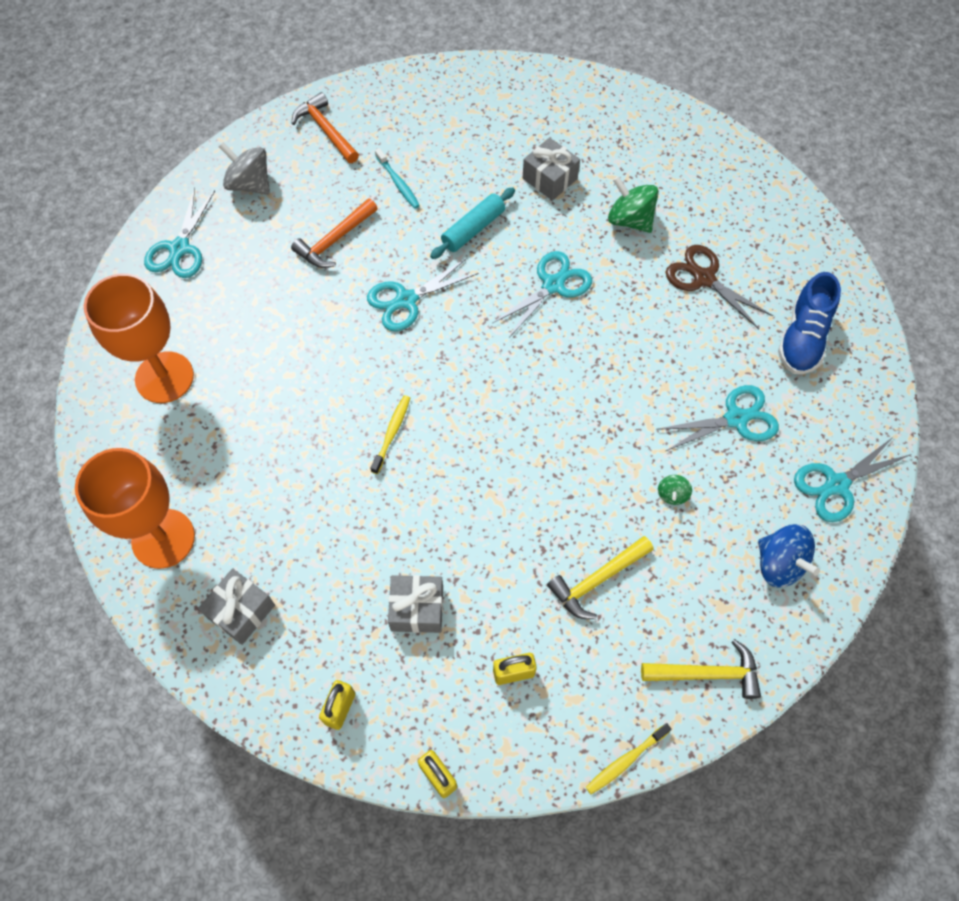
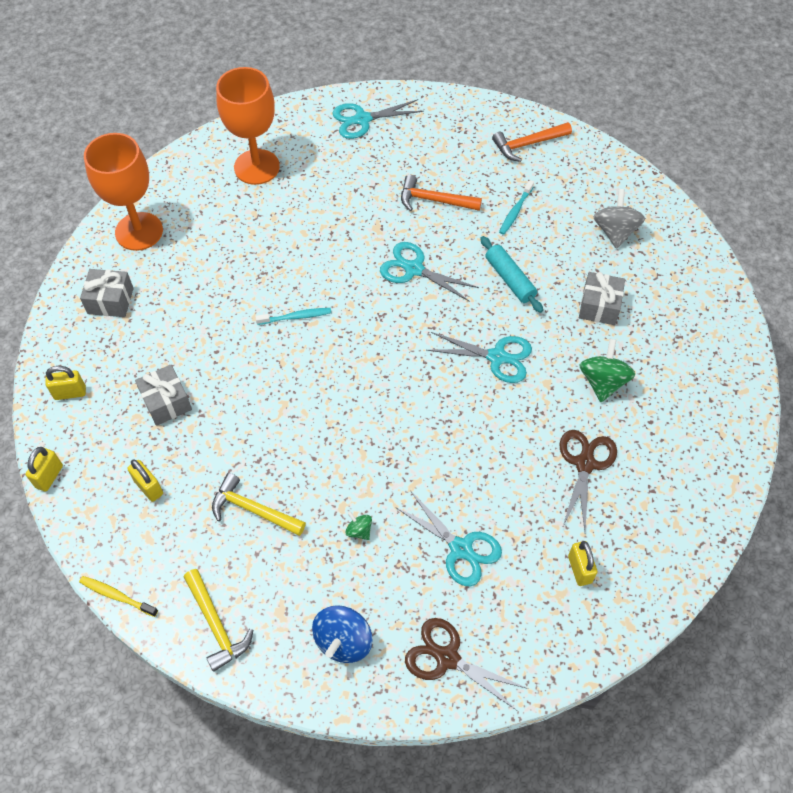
camera: 60 degrees right, 5 degrees down
grey spinning top [219,142,270,195] -> grey spinning top moved to [593,189,645,249]
orange hammer [291,92,359,163] -> orange hammer turned 135 degrees counterclockwise [492,122,572,162]
yellow toothbrush [370,395,410,474] -> turquoise toothbrush [255,308,332,325]
turquoise rolling pin [430,187,515,259] -> turquoise rolling pin turned 45 degrees clockwise [480,236,543,313]
green spinning top [658,475,692,505] -> green spinning top turned 60 degrees clockwise [346,511,372,540]
blue shoe [778,272,841,374] -> yellow padlock [568,541,598,586]
turquoise scissors [794,436,910,522] -> brown scissors [405,618,528,710]

